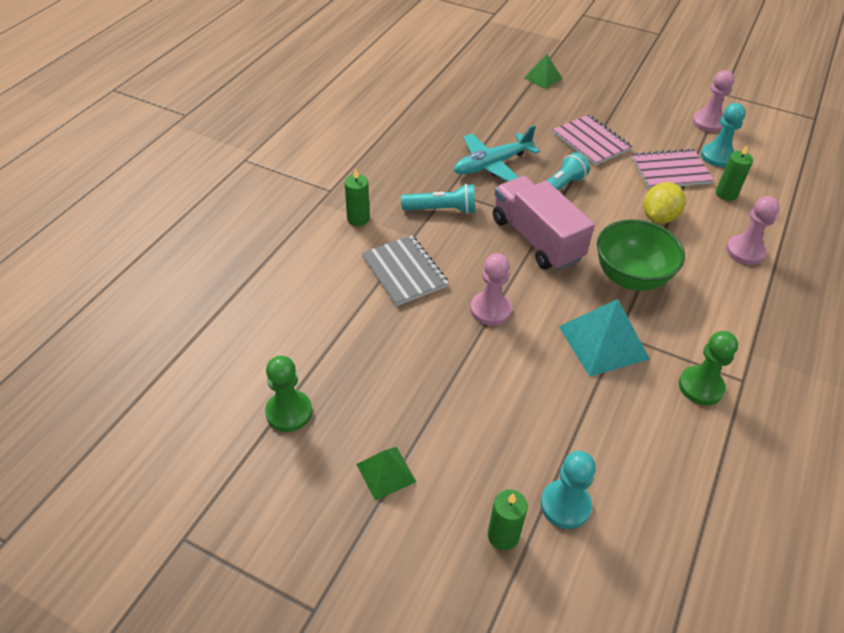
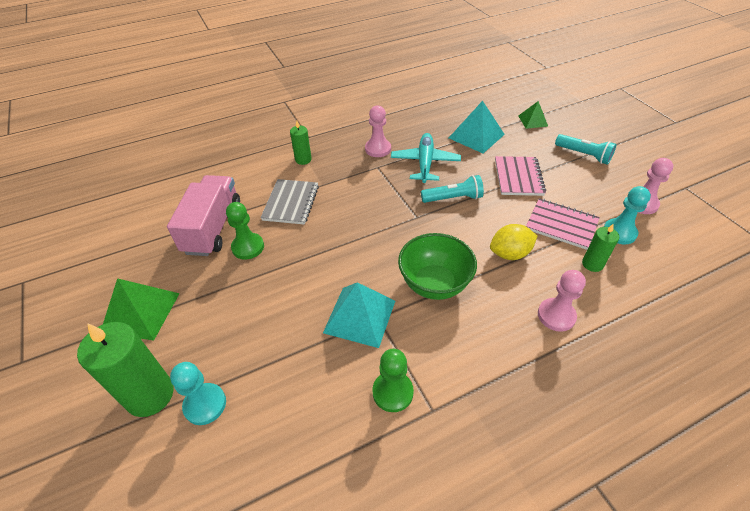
camera: 40 degrees right, 0 degrees up
green pawn [265,356,312,432] -> green pawn moved to [226,202,264,260]
green pyramid [356,447,416,501] -> green pyramid [103,278,180,340], size x1.71
turquoise flashlight [401,184,475,214] -> turquoise flashlight moved to [555,134,616,165]
turquoise plane [454,125,540,182] -> turquoise plane turned 90 degrees clockwise [391,133,461,183]
pink pawn [470,253,512,326] -> pink pawn moved to [365,105,391,157]
green candle [488,490,528,550] -> green candle [77,322,174,417], size x1.87
pink truck [493,176,595,271] -> pink truck moved to [167,175,240,256]
none -> turquoise pyramid [449,101,505,153]

